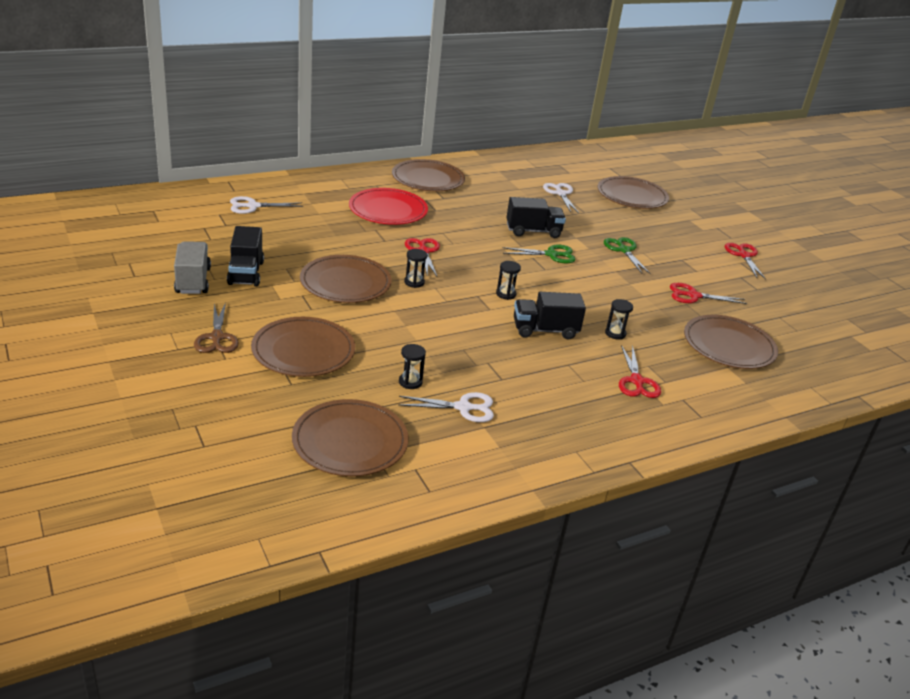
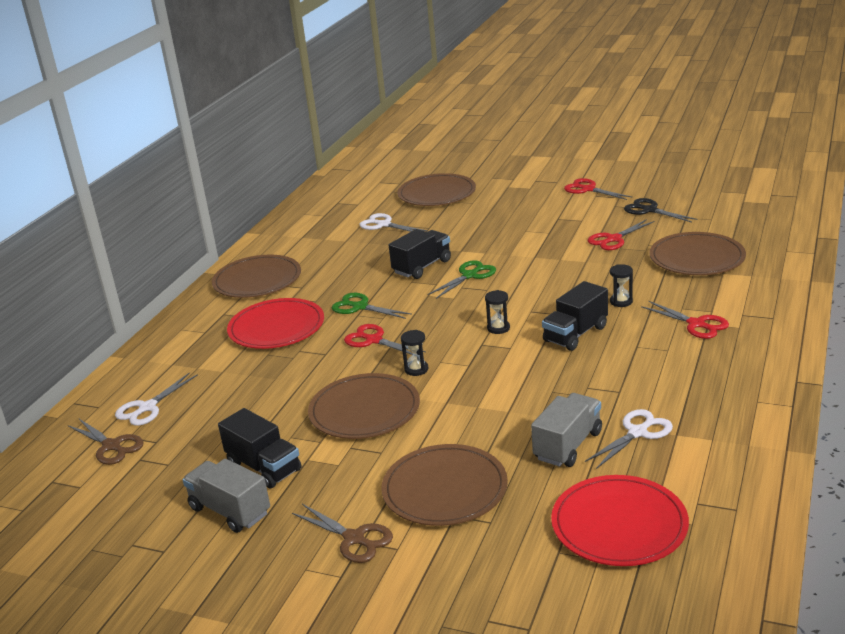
camera: 35 degrees left, 5 degrees down
brown plate [292,399,409,477] -> red plate [551,475,689,566]
black hourglass [399,344,426,389] -> grey truck [531,393,602,467]
green scissors [604,237,651,274] -> green scissors moved to [331,293,412,319]
none -> brown scissors [68,419,144,465]
none -> black scissors [624,198,697,223]

